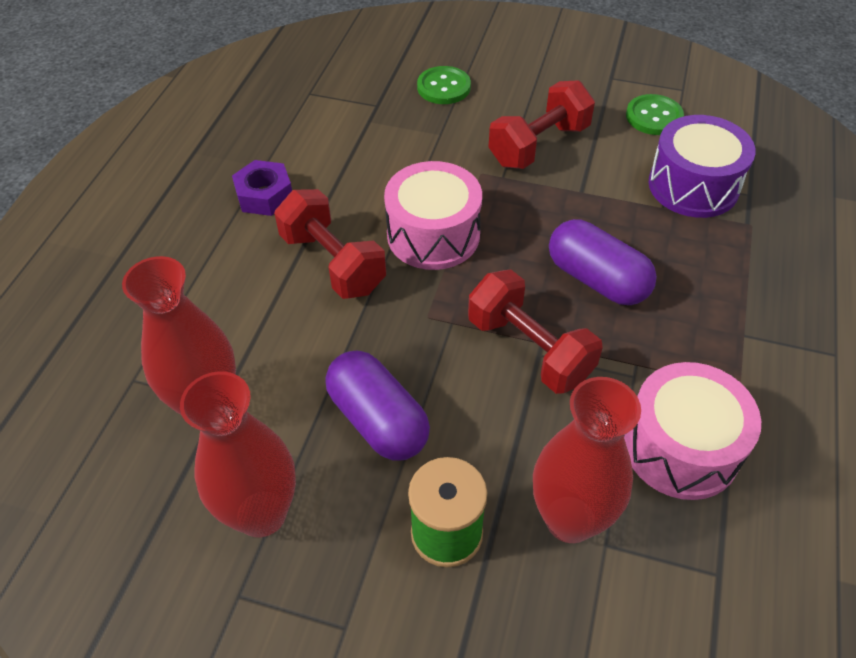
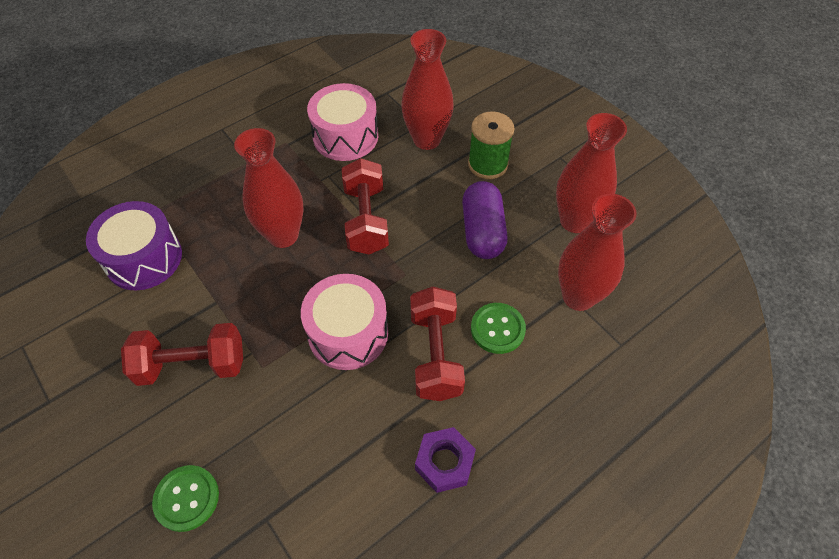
camera: 145 degrees left, 5 degrees up
purple capsule [549,219,657,305] -> red vase [234,128,304,248]
green button [626,94,684,135] -> green button moved to [471,303,526,354]

